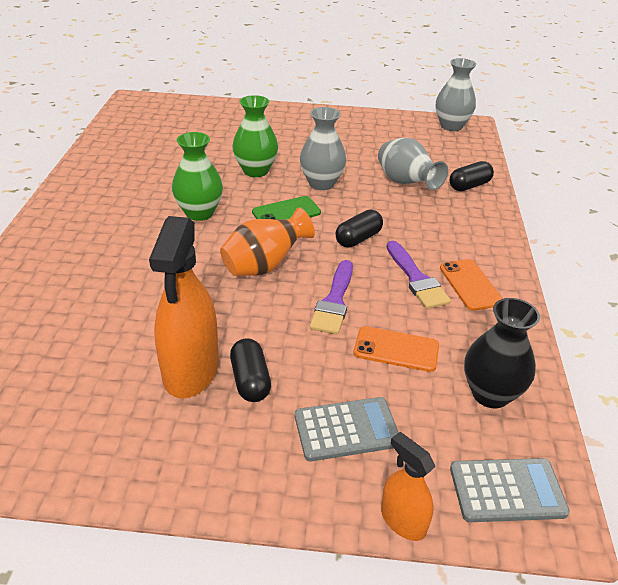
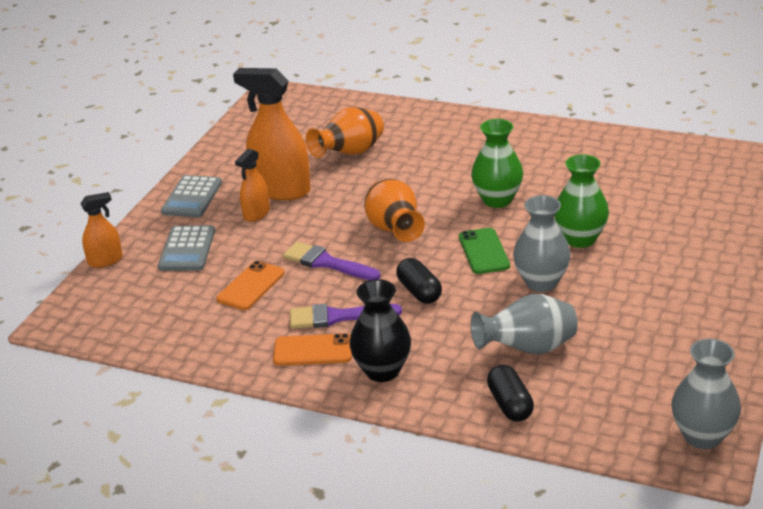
camera: 110 degrees right, 5 degrees down
black capsule [230,338,271,402] -> orange spray bottle [235,149,270,222]
grey calculator [450,458,570,522] -> grey calculator moved to [161,175,222,217]
black vase [464,298,540,408] -> black vase moved to [349,279,411,382]
none -> orange vase [306,107,384,158]

